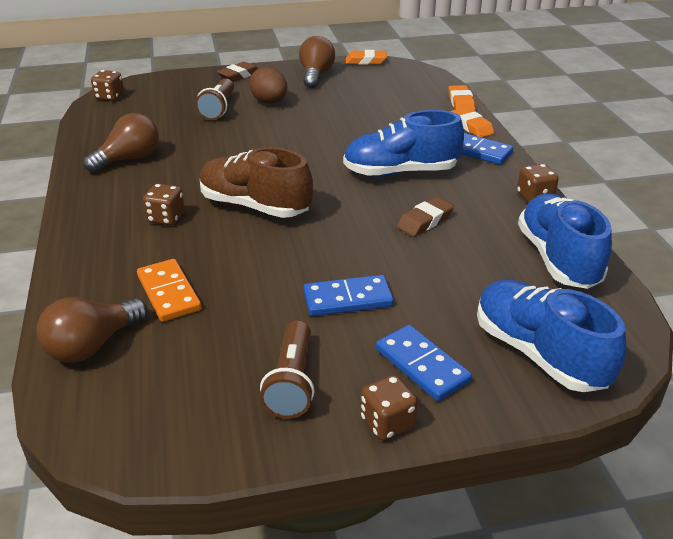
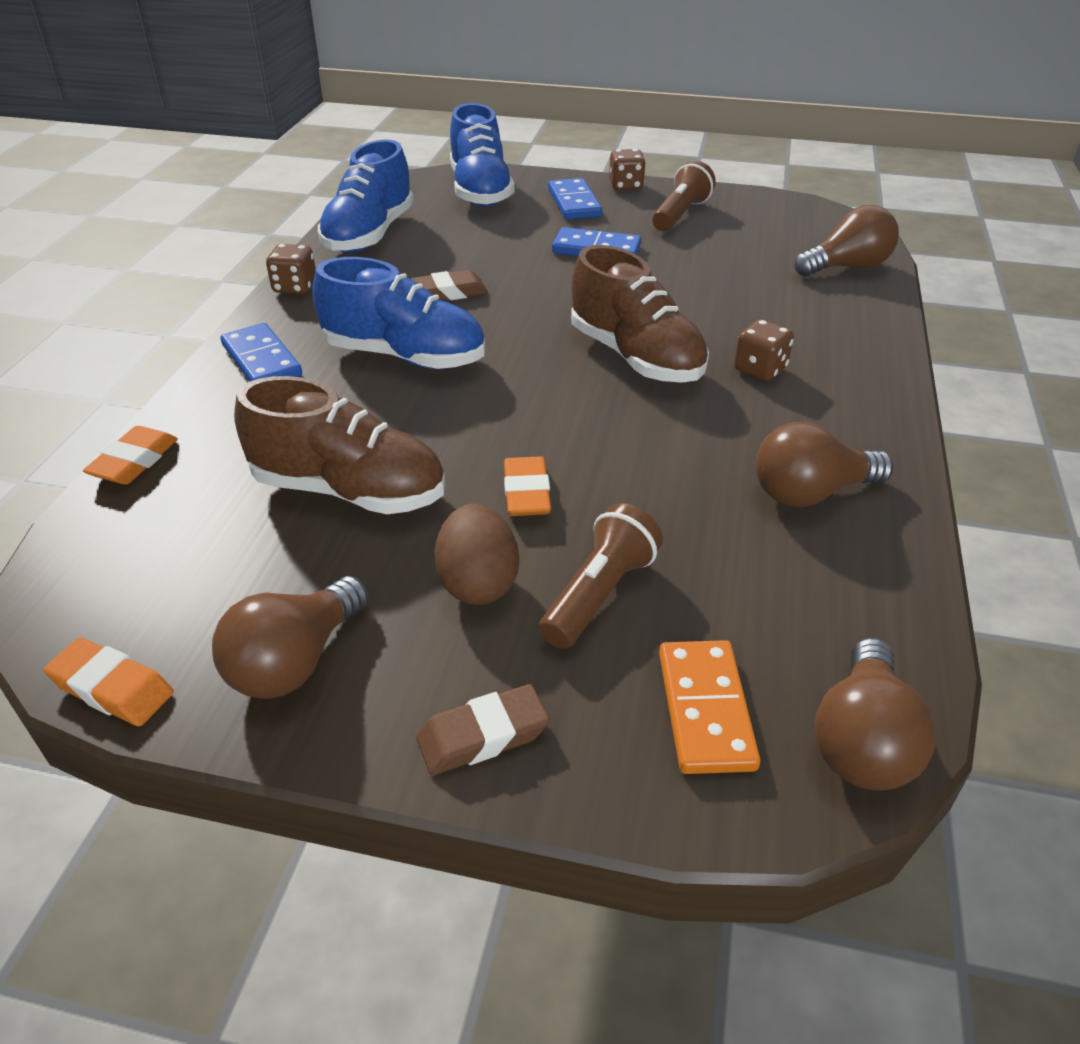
camera: 155 degrees left, 5 degrees up
brown dice [91,70,124,101] -> brown light bulb [815,638,936,790]
orange domino [137,259,202,322] -> orange domino moved to [659,640,760,774]
orange eraser [451,107,494,137] -> orange eraser moved to [504,456,551,516]
none -> brown shoe [234,376,445,514]

